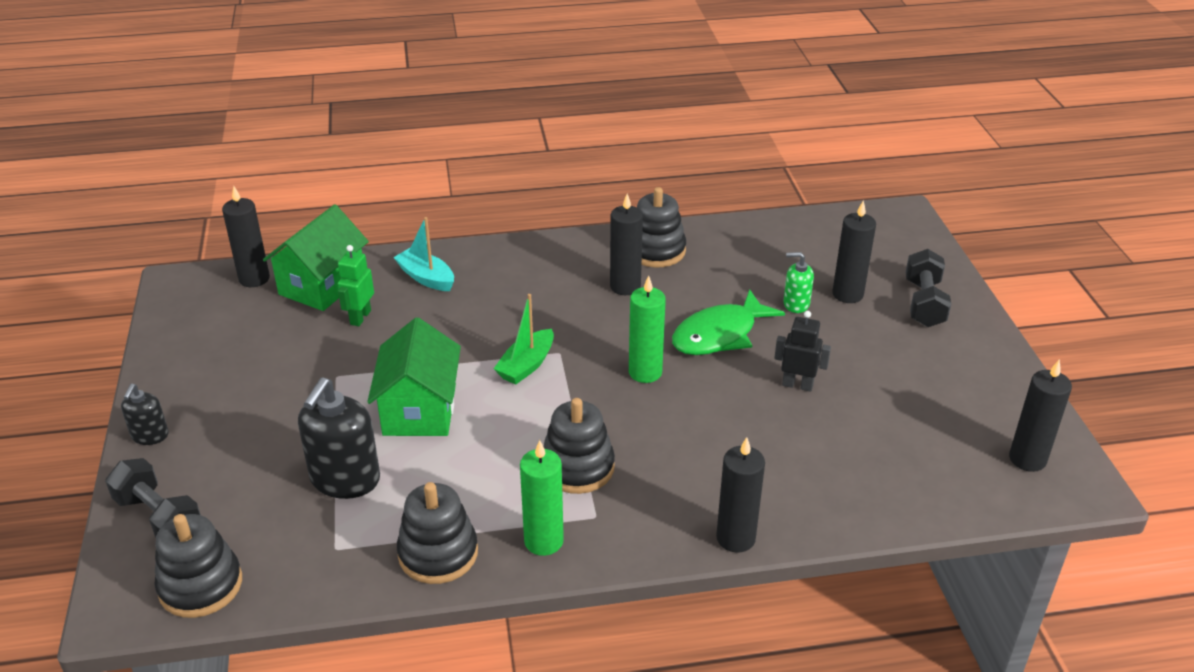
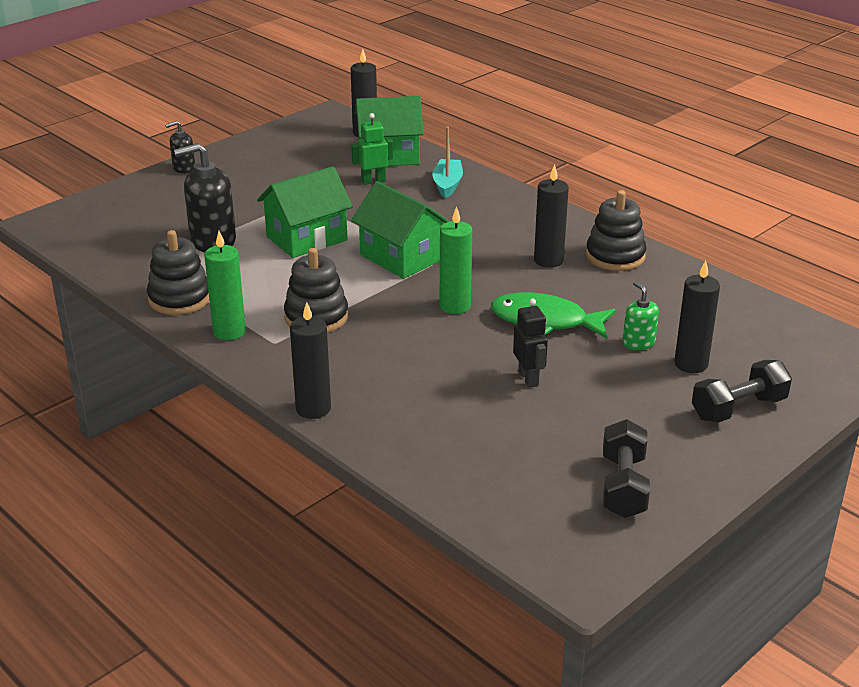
camera: 55 degrees right, 5 degrees down
black dumbbell [105,458,201,537] -> black dumbbell moved to [603,419,650,518]
black stacking toy [155,514,242,618] -> none
green boat [494,294,554,385] -> green house [351,181,450,279]
black candle [1009,360,1072,472] -> none

